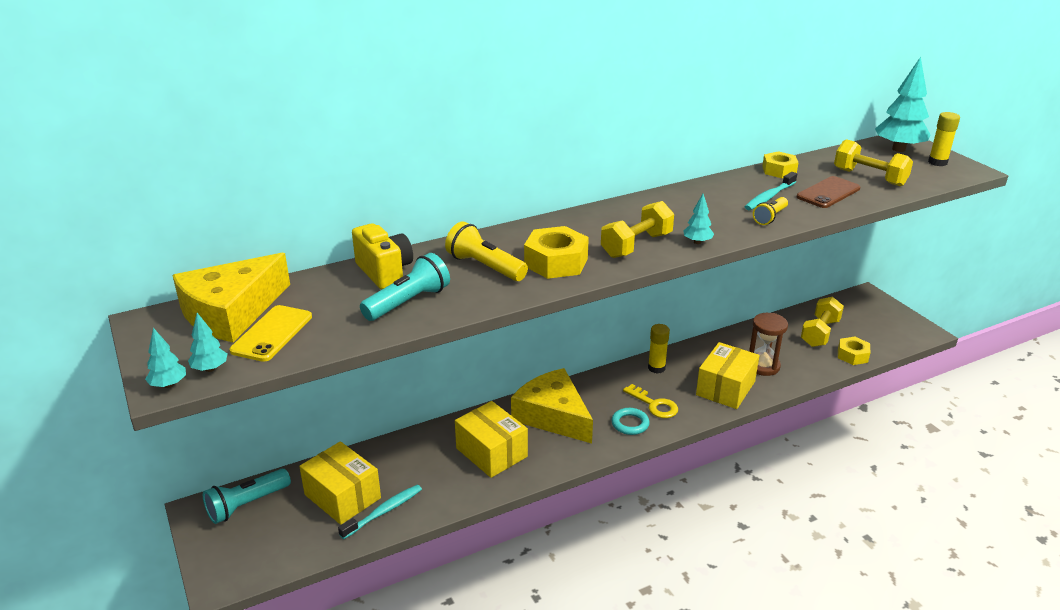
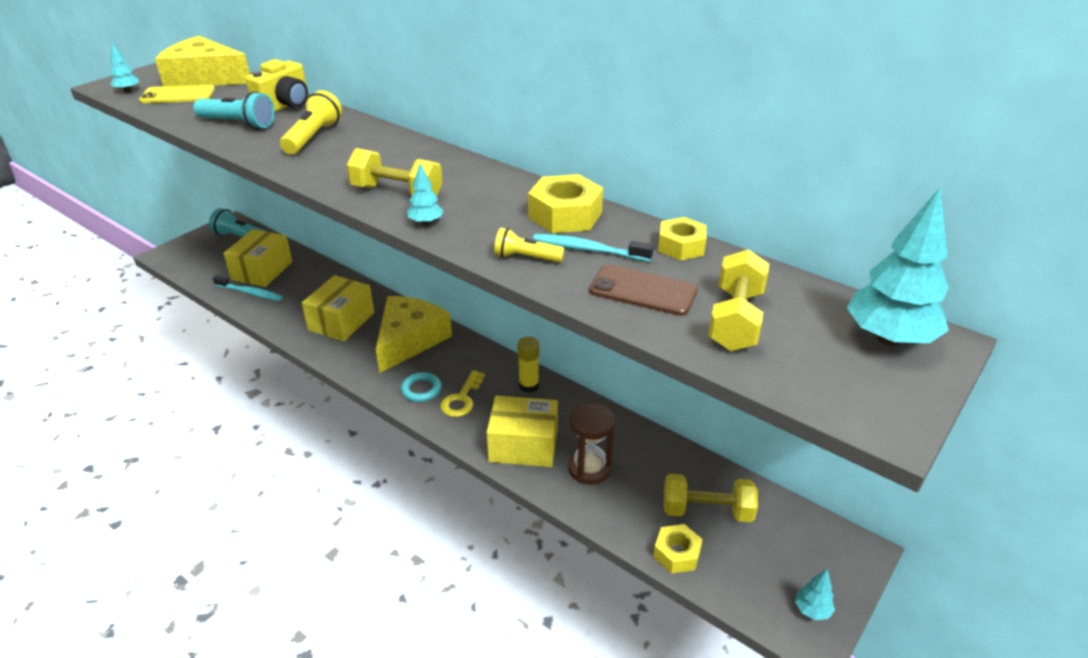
camera: 65 degrees right, 5 degrees up
turquoise tree [145,328,186,388] -> turquoise tree moved to [795,569,835,620]
yellow nut [524,226,589,279] -> yellow nut moved to [528,174,603,233]
yellow glue stick [928,112,960,166] -> none

